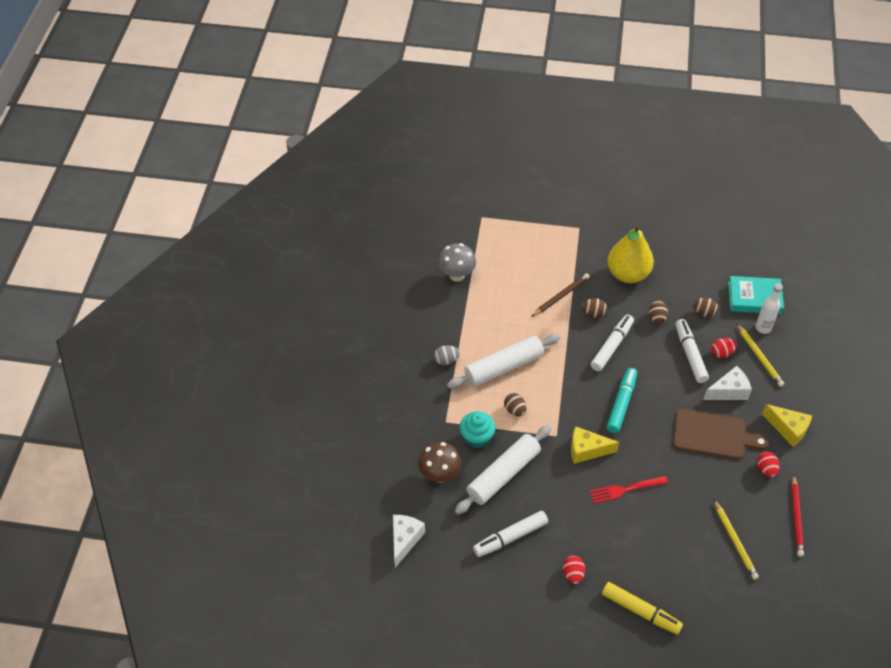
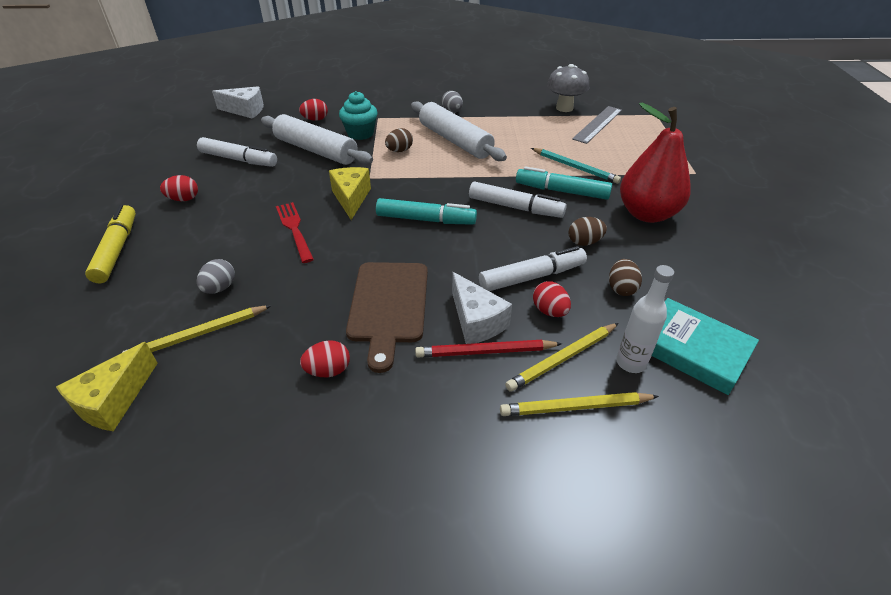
camera: 80 degrees right, 10 degrees down
brown mushroom [418,442,462,483] -> red egg [299,99,328,121]
white marker [473,511,548,557] -> white marker turned 150 degrees clockwise [197,137,277,167]
brown pencil [531,273,590,317] -> turquoise pencil [531,148,621,184]
brown egg [582,298,607,318] -> turquoise marker [516,167,612,200]
yellow marker [602,582,683,635] -> yellow marker turned 150 degrees clockwise [85,205,136,283]
yellow pear [607,224,654,283] -> red pear [620,103,691,223]
turquoise book [728,276,784,314] -> turquoise book turned 45 degrees counterclockwise [652,298,759,395]
yellow cheese [762,404,812,447] -> yellow cheese moved to [56,342,158,431]
red pencil [791,475,804,557] -> red pencil moved to [415,340,562,357]
none -> grey egg [197,259,235,294]
none -> yellow pencil [500,392,659,416]
none -> grey ruler [572,106,622,144]

